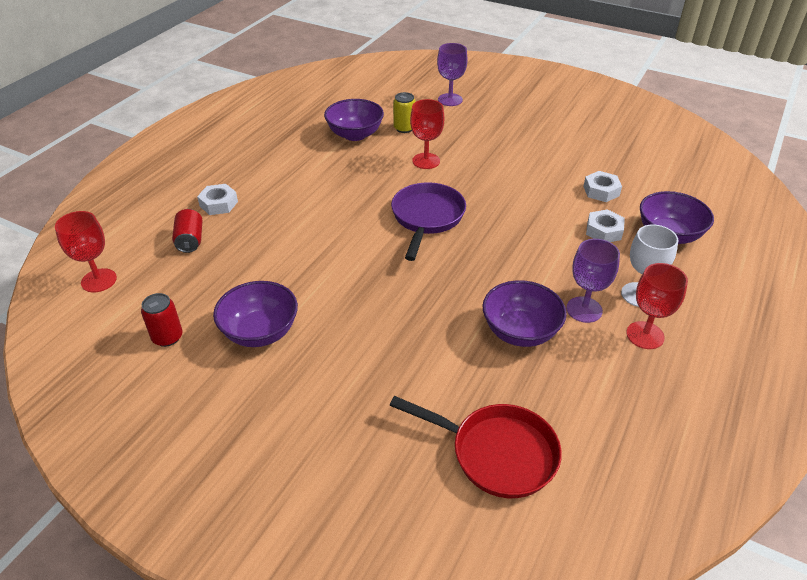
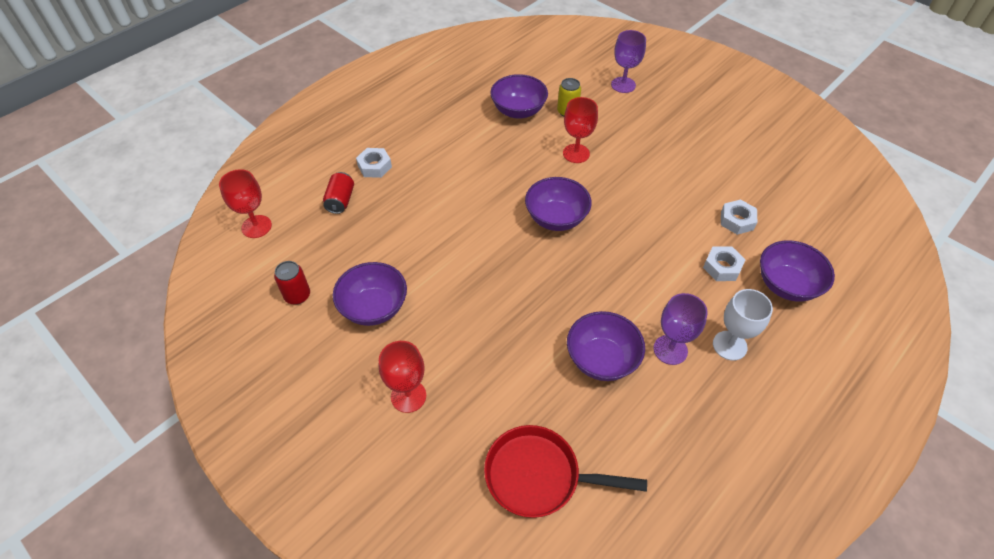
camera: 15 degrees right, 10 degrees up
red pan [389,396,562,498] -> red pan turned 150 degrees clockwise [484,425,647,518]
purple pan [391,182,466,261] -> purple bowl [525,177,592,231]
red goblet [626,263,688,349] -> red goblet moved to [379,341,426,413]

